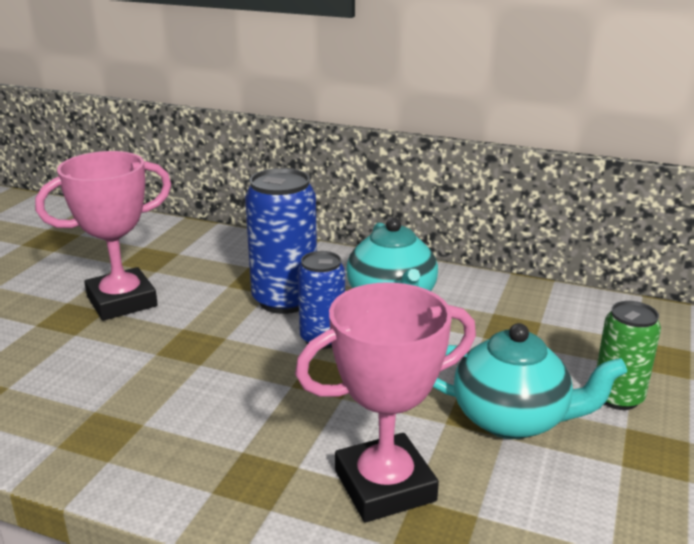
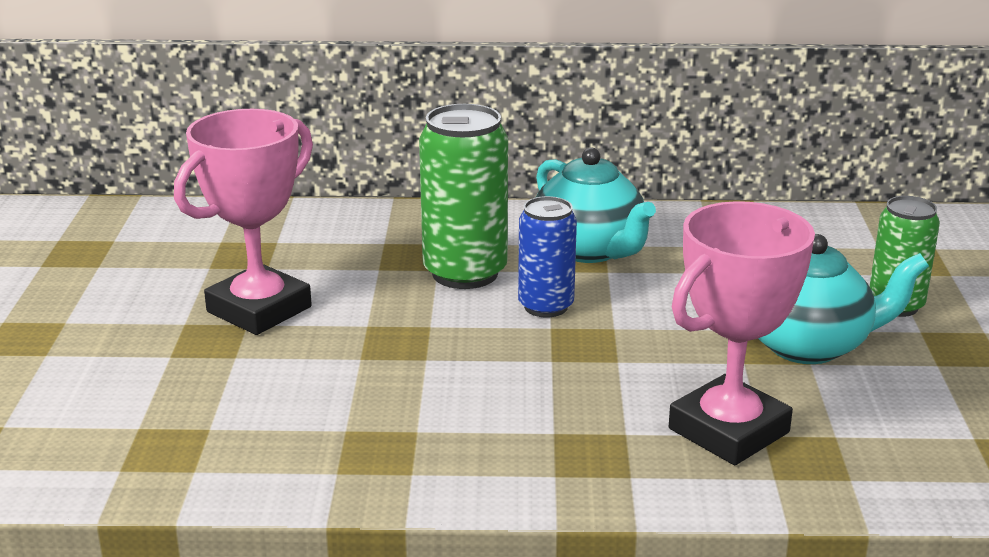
camera: 20 degrees left, 0 degrees up
blue can [245,168,317,314] -> green can [419,104,508,289]

